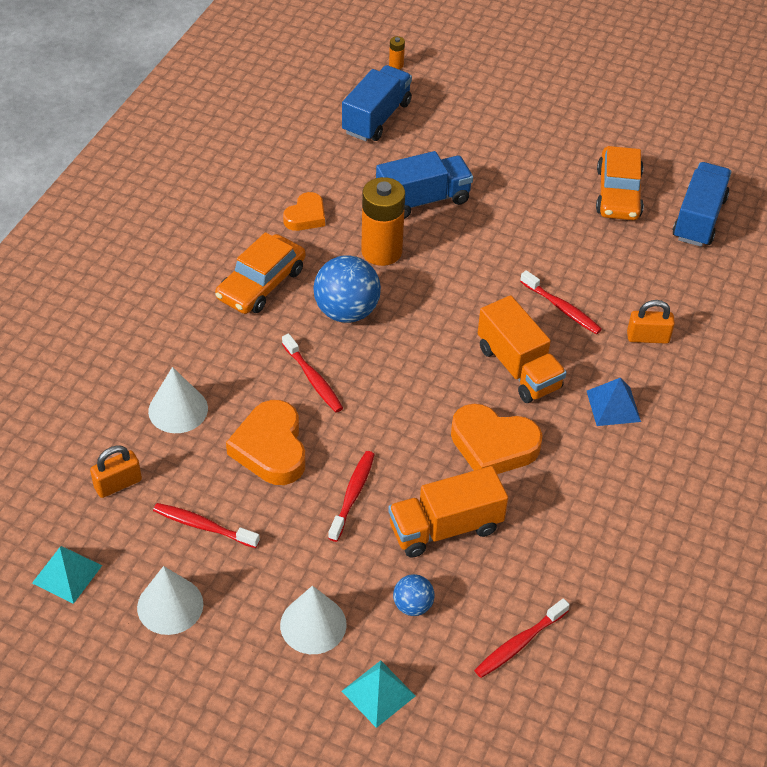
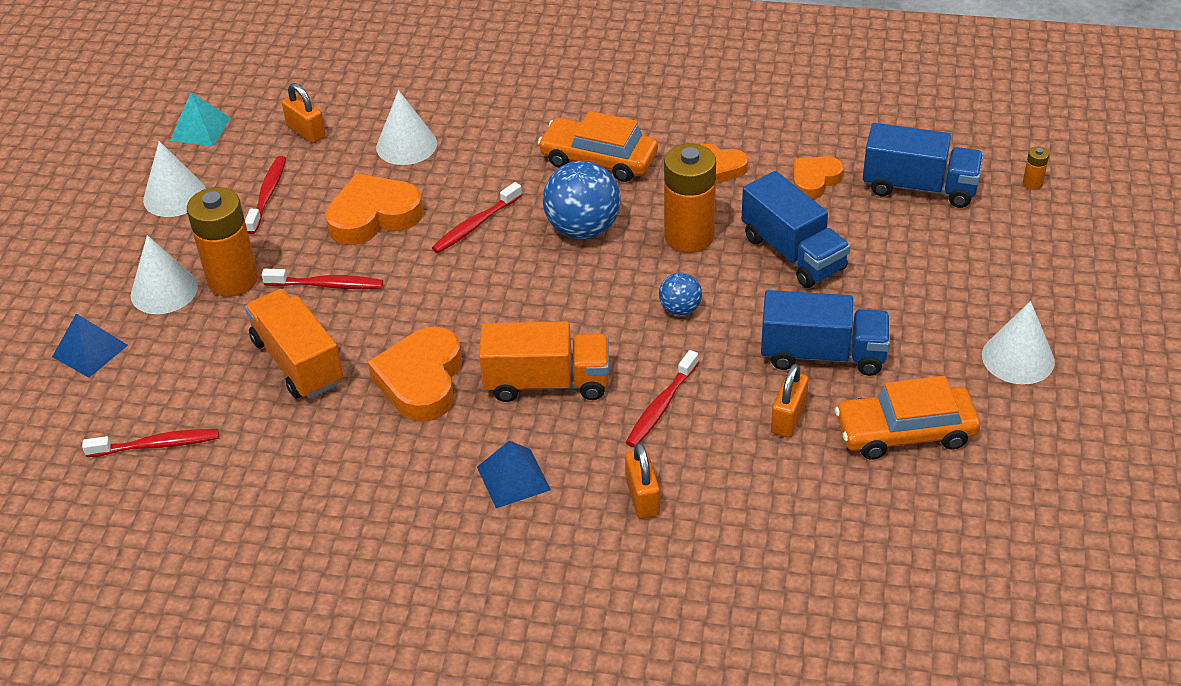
camera: 80 degrees right, 5 degrees down
turquoise pyramid [342,660,415,728] -> blue pyramid [52,313,128,378]
blue ball [393,574,435,616] -> blue ball moved to [659,273,702,316]
red toothbrush [474,598,570,678] -> red toothbrush turned 135 degrees clockwise [82,429,219,457]
orange truck [478,295,567,403] -> orange truck turned 135 degrees counterclockwise [479,321,609,402]
blue truck [673,162,732,247] -> blue truck moved to [761,290,890,376]
none -> orange battery [187,187,258,297]
none -> orange padlock [771,364,809,438]
none -> orange heart [793,156,844,199]
none -> white cone [982,301,1055,385]

